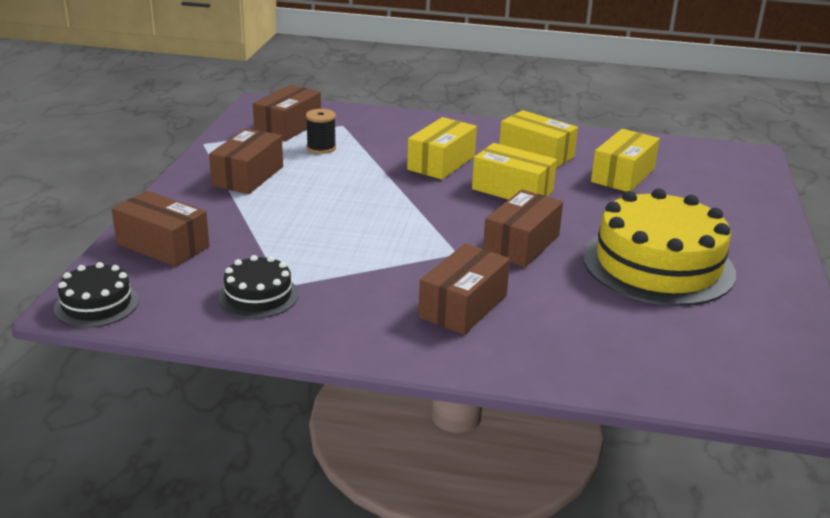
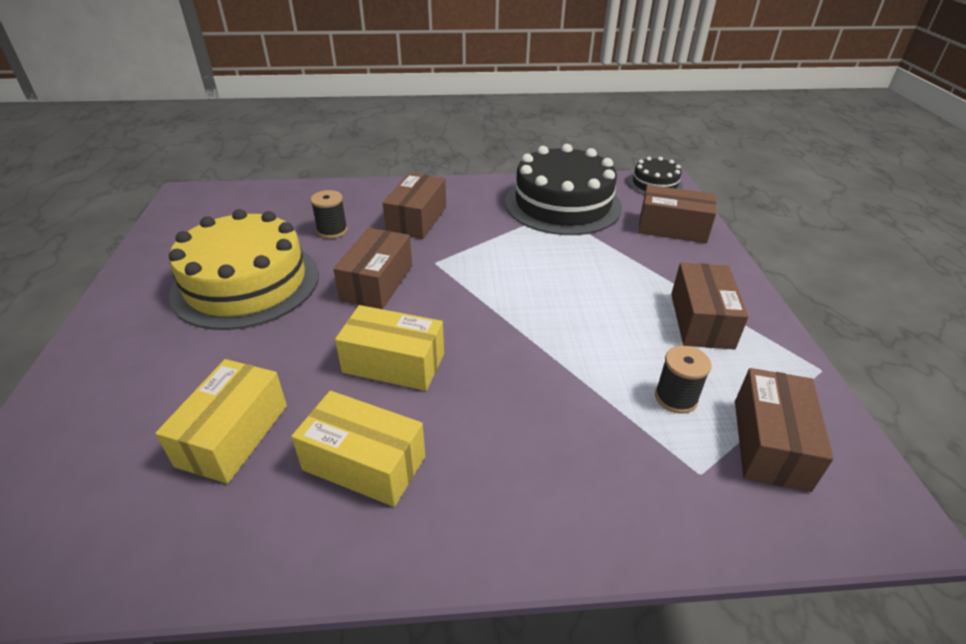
camera: 165 degrees right, 10 degrees up
black cake [218,255,299,318] -> black cake [505,144,622,235], size x2.04
yellow box [407,117,477,180] -> none
none -> black spool [310,190,348,239]

